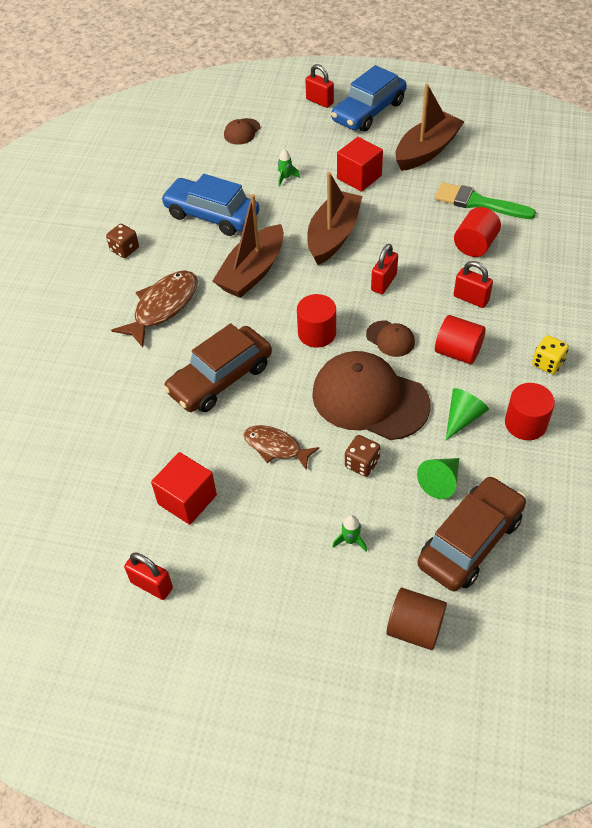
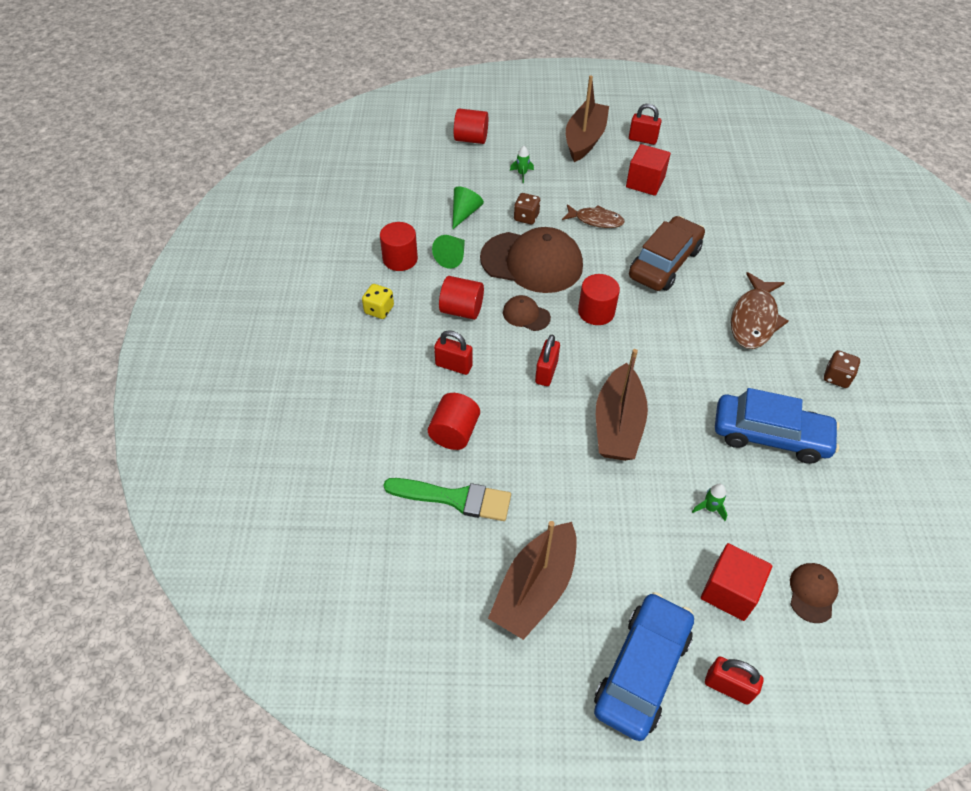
camera: 165 degrees right, 0 degrees up
brown boat [213,194,284,298] -> brown boat moved to [566,75,609,162]
red cube [337,137,383,192] -> red cube moved to [701,543,772,621]
brown cylinder [386,588,447,650] -> red cylinder [454,109,488,144]
brown car [418,476,526,591] -> none

